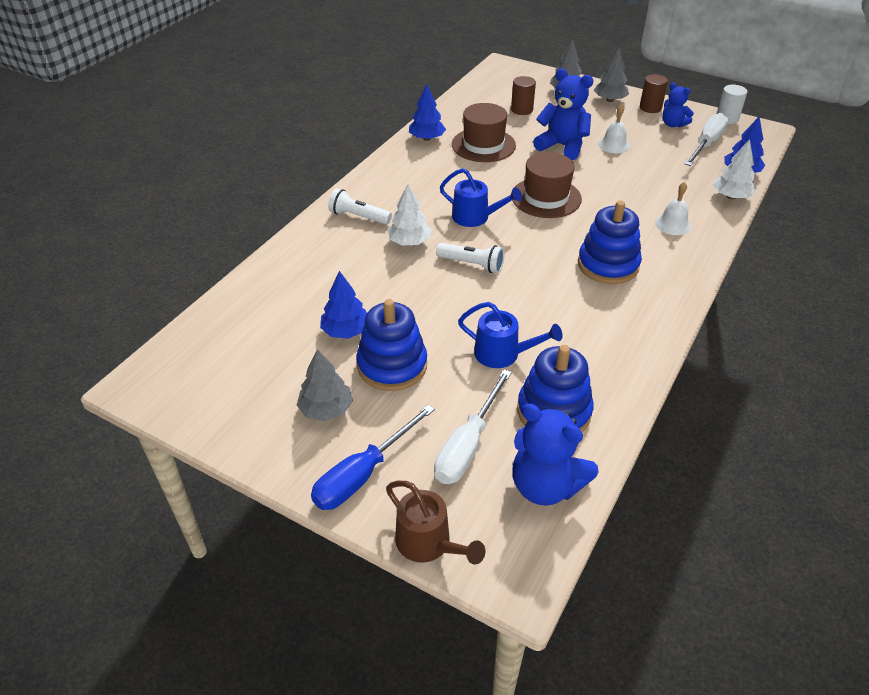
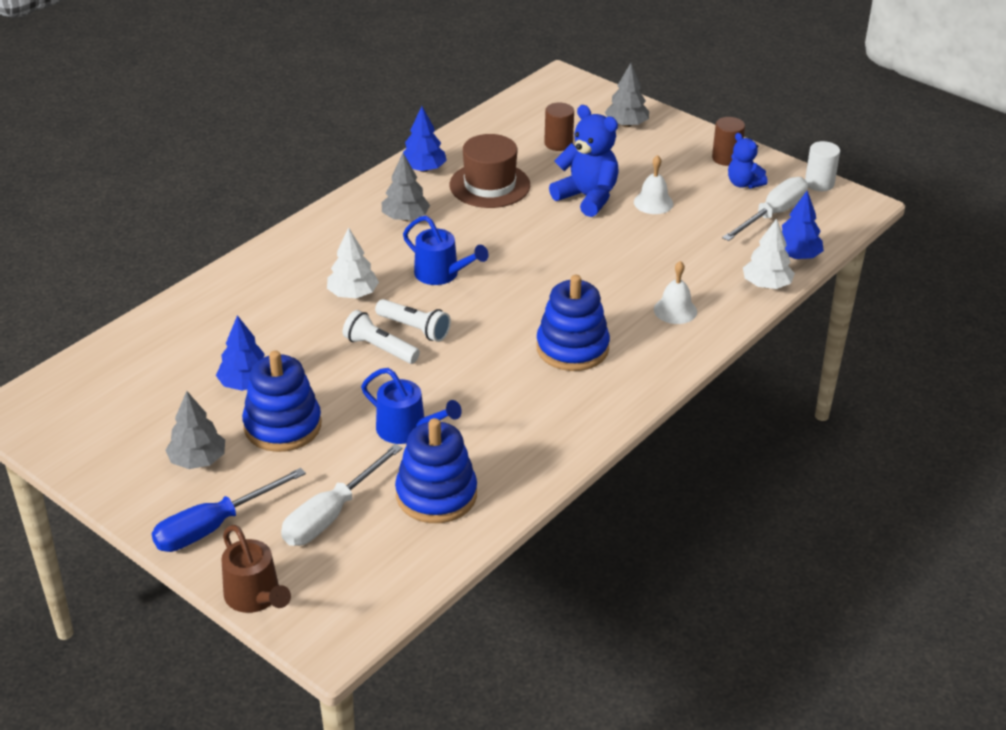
camera: 10 degrees right, 5 degrees down
white flashlight [328,188,392,225] -> white flashlight moved to [343,310,420,364]
brown hat [512,152,582,218] -> none
blue teddy bear [512,404,598,506] -> none
grey tree [594,48,629,102] -> grey tree moved to [382,153,430,221]

